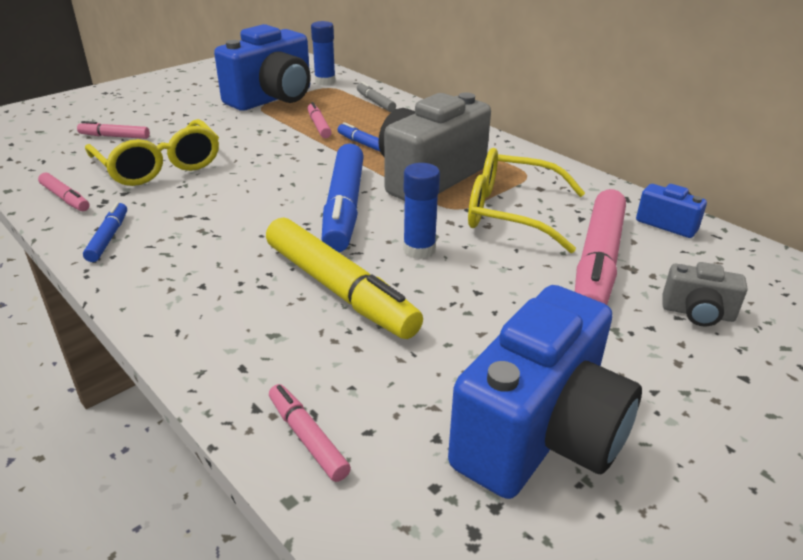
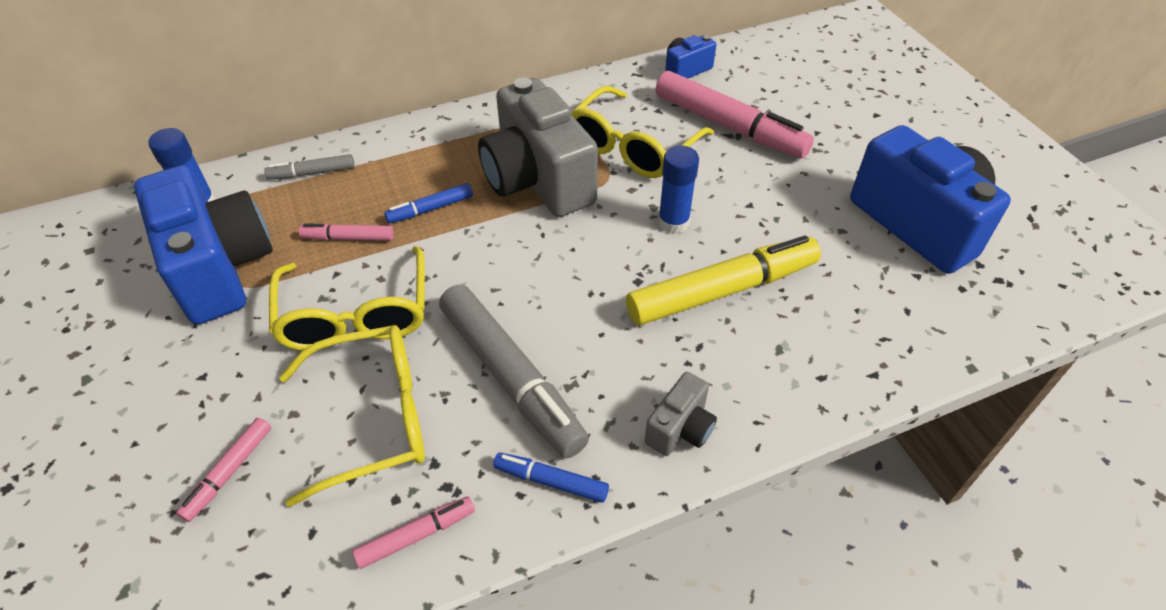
camera: 70 degrees left, 15 degrees up
pink marker [269,384,351,482] -> none
blue marker [322,143,364,252] -> none
grey camera [662,262,747,327] -> grey camera moved to [645,372,717,456]
none -> yellow glasses [269,246,425,350]
none -> grey marker [439,285,589,458]

